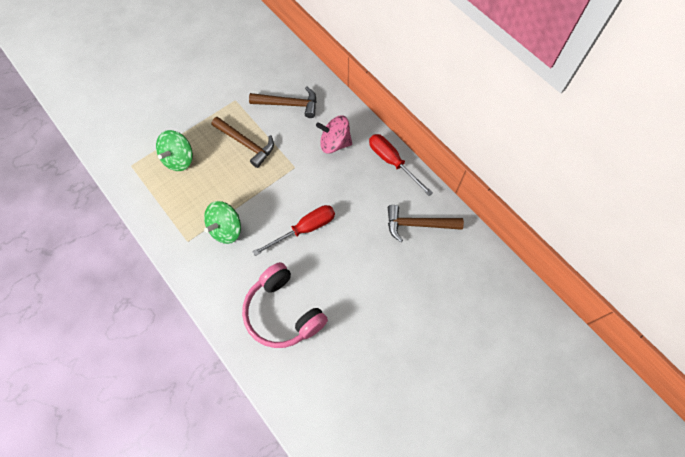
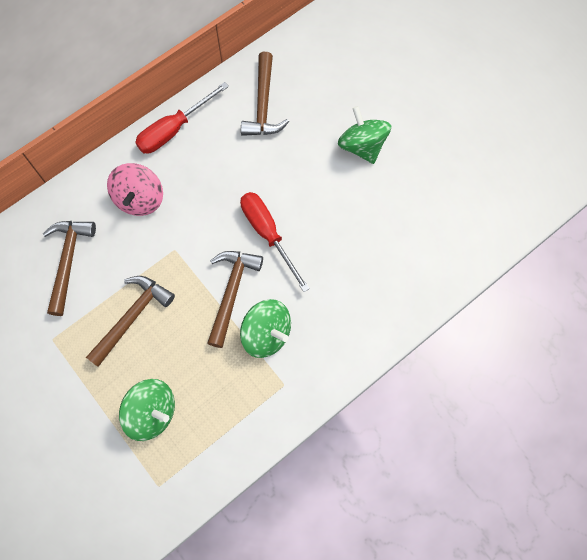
camera: 90 degrees left, 5 degrees up
pink headphones [242,262,328,348] -> none
none -> brown hammer [207,251,263,348]
none -> green spinning top [338,106,391,164]

